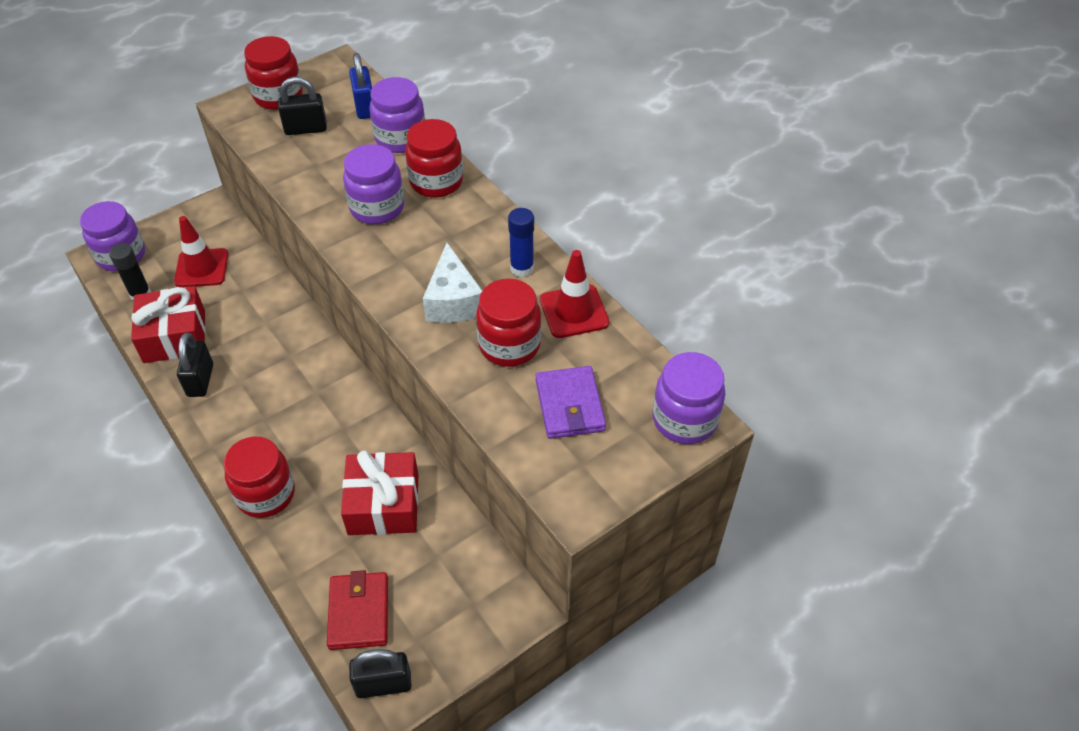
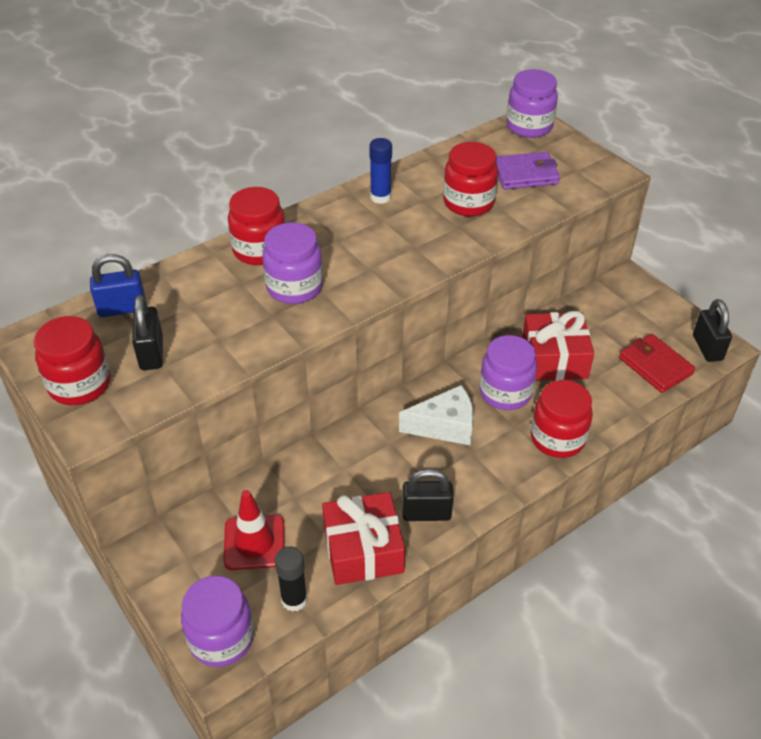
camera: 90 degrees left, 5 degrees down
red wallet [327,570,388,650] -> red wallet turned 60 degrees clockwise [619,334,695,393]
purple jar [369,77,425,153] -> purple jar moved to [479,335,537,410]
white cheese [423,243,482,323] -> white cheese moved to [399,385,474,445]
red traffic cone [540,250,609,338] -> none

